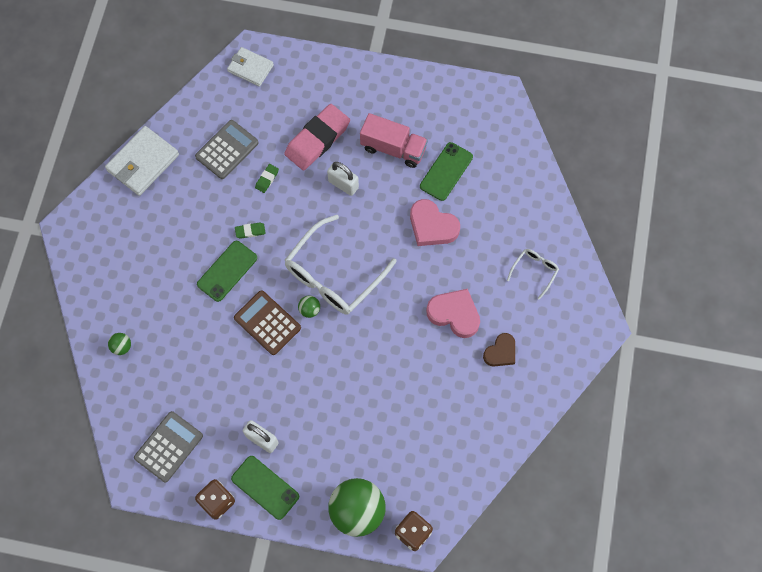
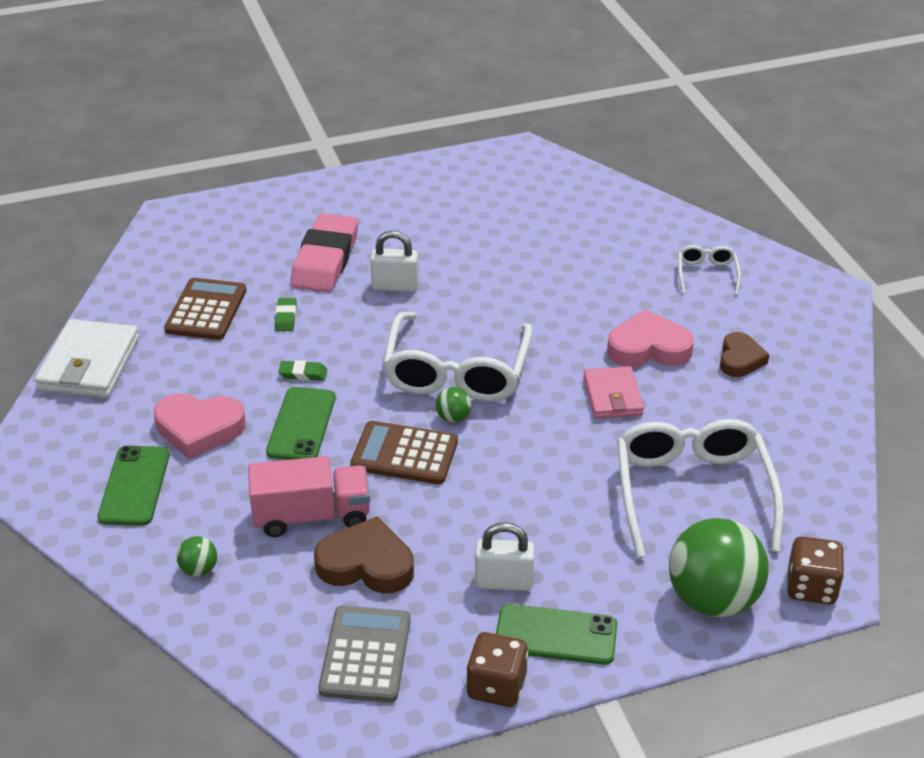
camera: 30 degrees left, 30 degrees down
grey calculator [195,120,259,179] -> brown calculator [164,278,247,340]
white wallet [227,47,274,87] -> none
green eraser [235,223,266,239] -> green eraser turned 45 degrees clockwise [278,360,327,381]
pink truck [360,113,428,168] -> pink truck moved to [248,456,370,537]
pink heart [410,199,460,246] -> pink heart moved to [154,393,246,459]
green phone [420,142,473,201] -> green phone moved to [98,446,170,526]
none -> brown heart [314,516,414,593]
none -> pink wallet [583,366,644,419]
none -> white glasses [617,419,784,558]

